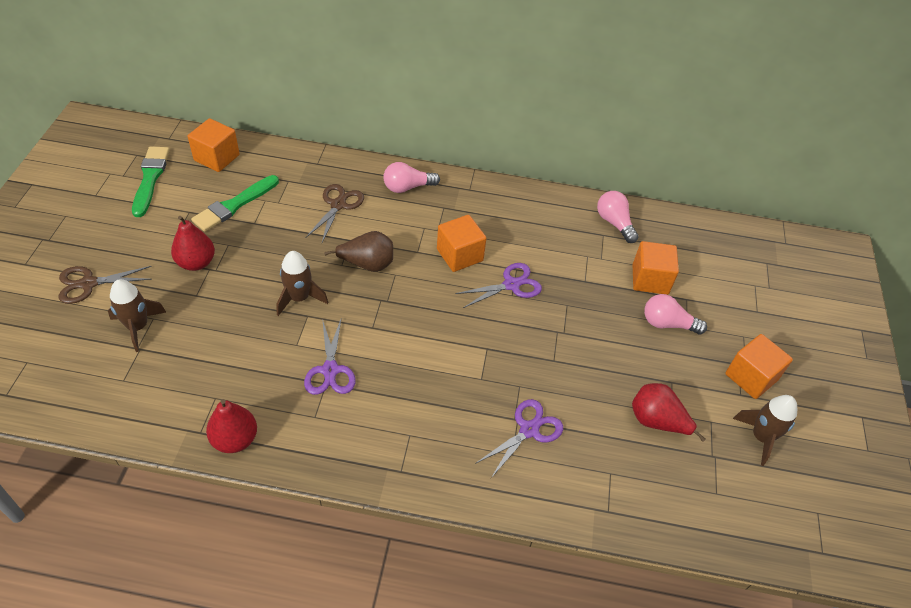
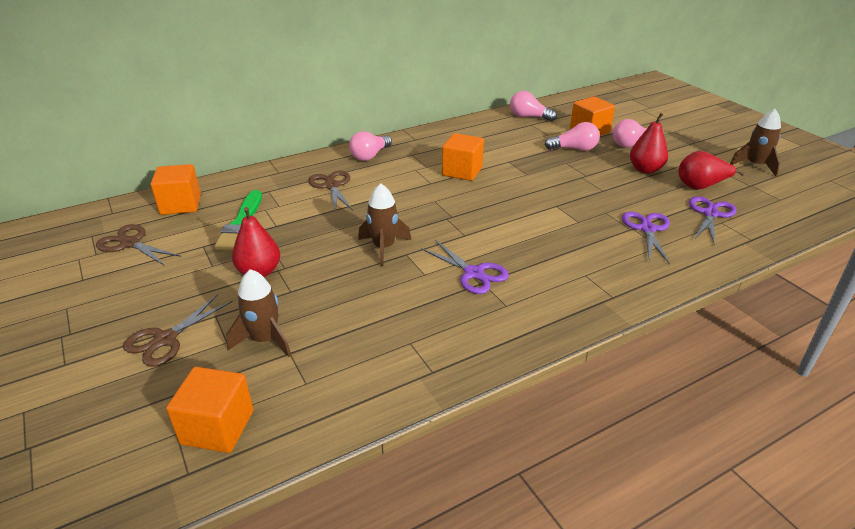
camera: 35 degrees left, 15 degrees down
green brush [132,146,170,217] -> brown scissors [96,224,181,266]
red pear [206,399,257,453] -> red pear moved to [630,113,668,174]
brown pear [324,231,393,272] -> none
purple scissors [455,263,542,308] -> purple scissors moved to [689,196,737,245]
orange cube [725,334,793,399] -> orange cube moved to [166,367,254,453]
none -> pink light bulb [544,122,600,151]

